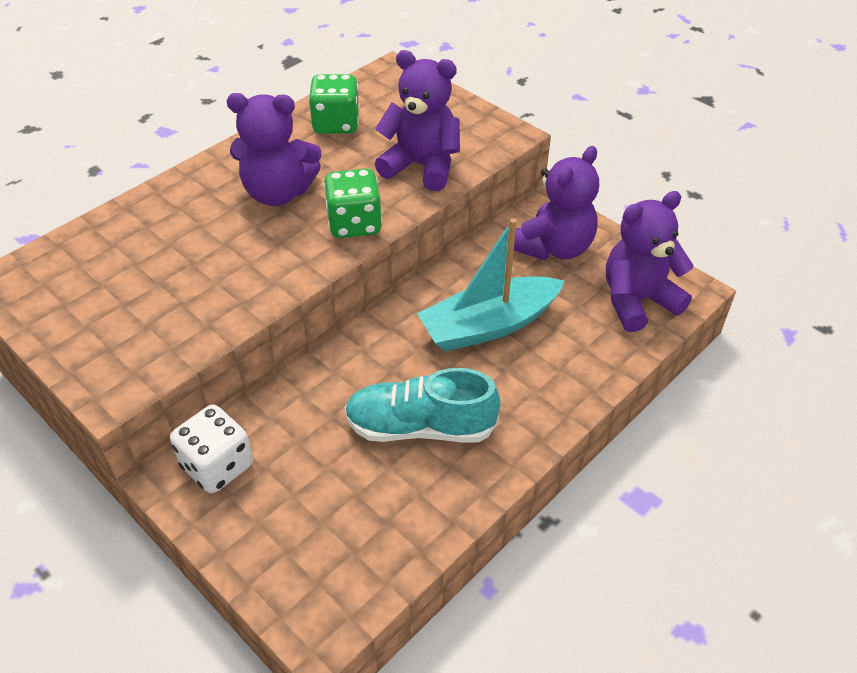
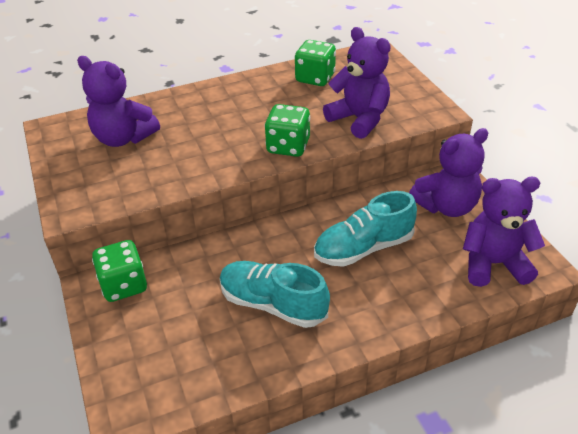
camera: 25 degrees right, 5 degrees down
white dice [170,405,253,493] -> green dice [92,240,147,302]
purple teddy bear [227,93,321,206] -> purple teddy bear moved to [77,56,160,147]
turquoise boat [417,218,565,352] -> turquoise shoe [314,191,417,267]

